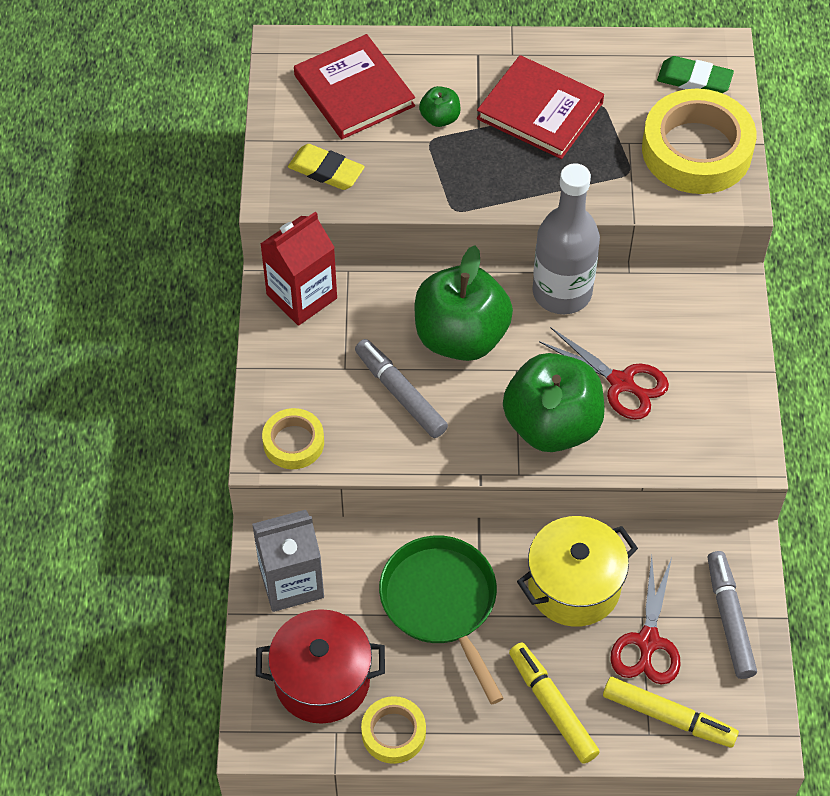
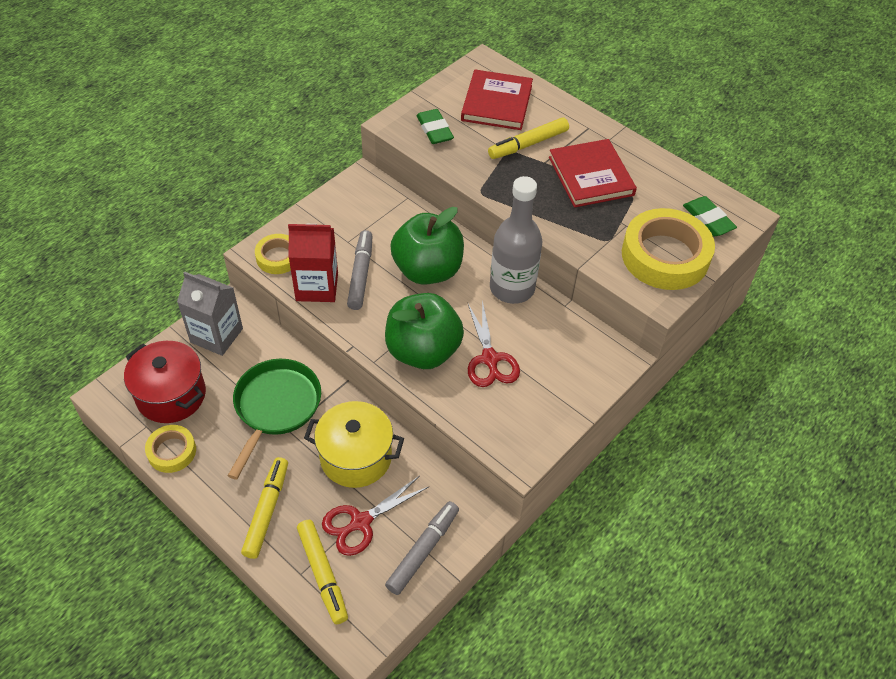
camera: 40 degrees right, 5 degrees down
red carton [260,211,337,326] -> red carton moved to [288,224,338,302]
yellow eraser [288,144,365,190] -> green eraser [416,109,454,144]
green apple [419,86,460,127] -> yellow marker [488,117,569,159]

